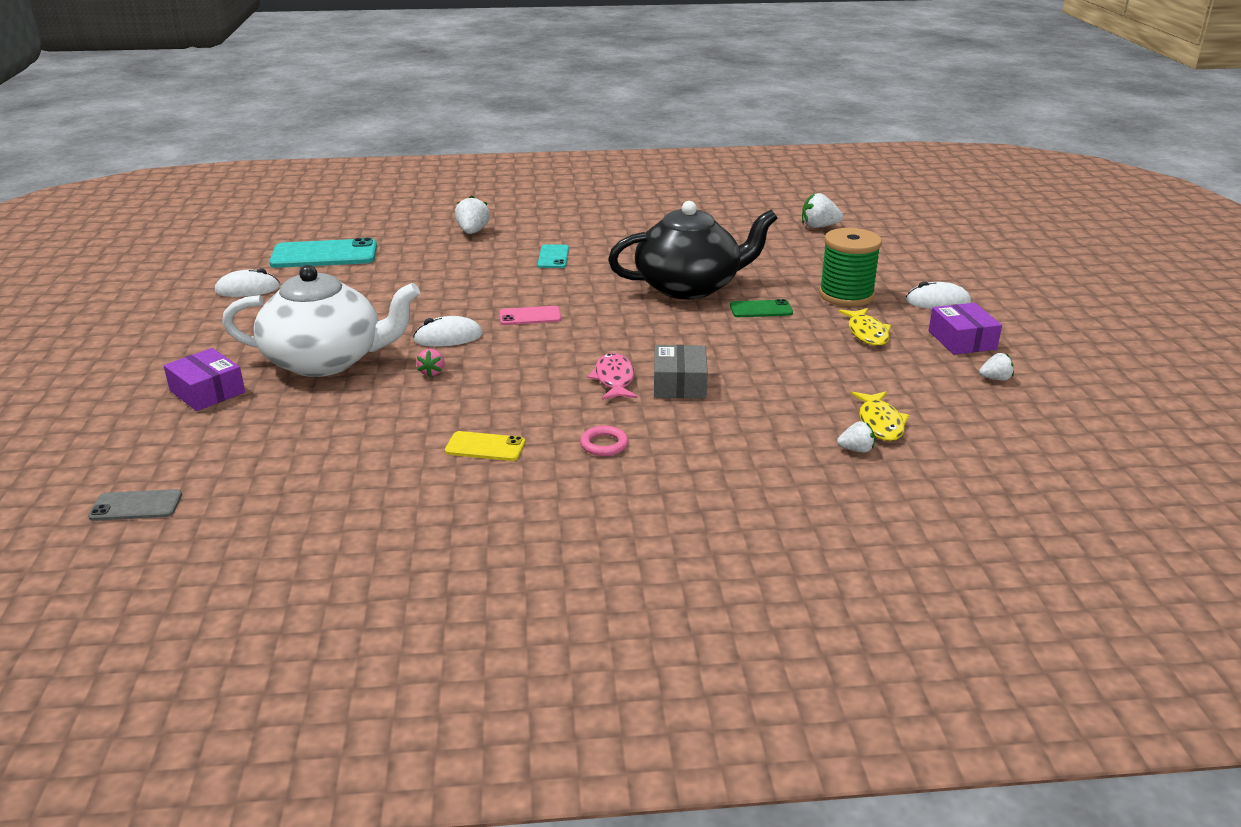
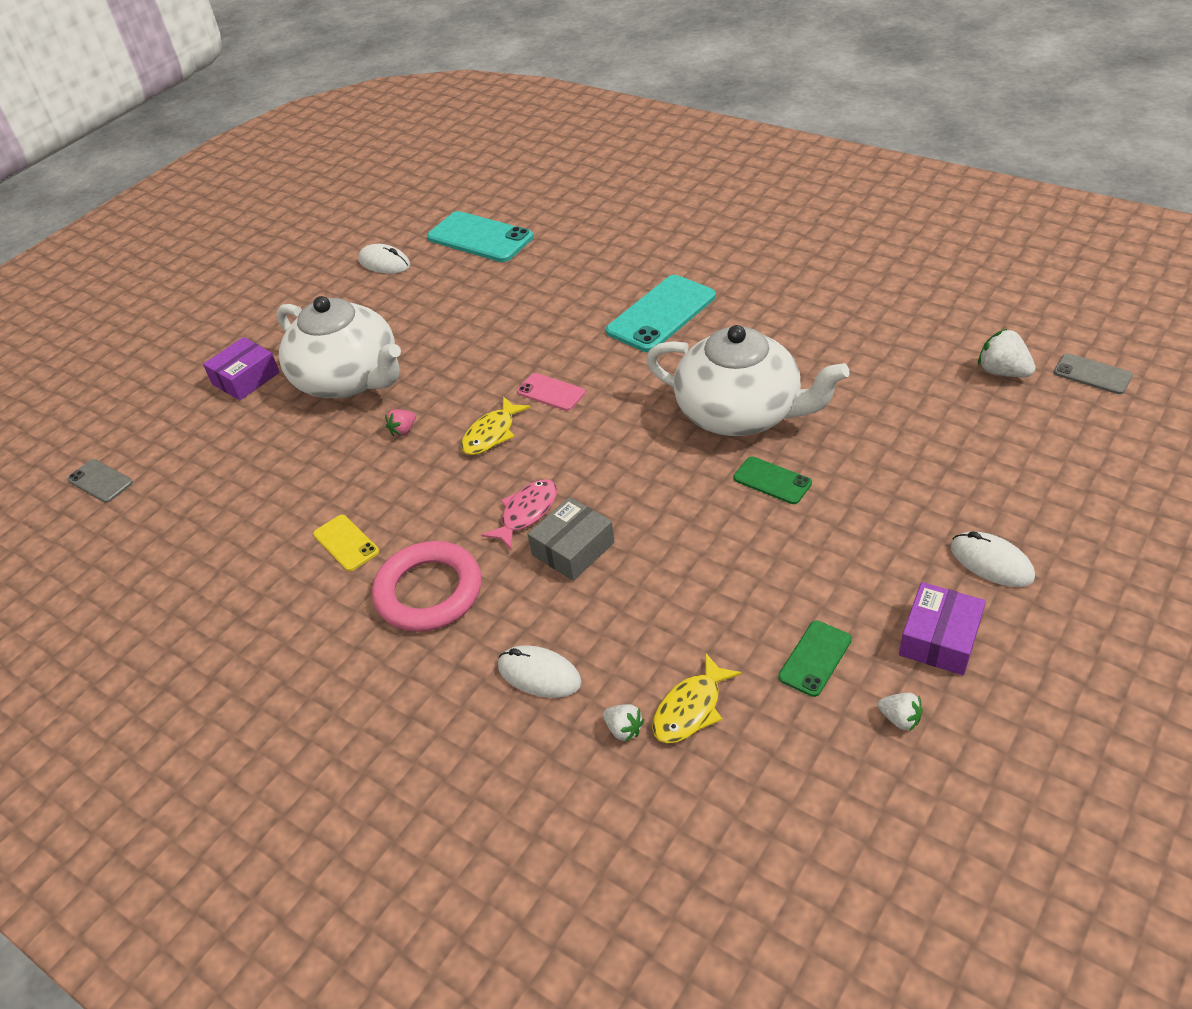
camera: 45 degrees right, 15 degrees up
purple box [164,348,245,411] -> purple box turned 45 degrees clockwise [203,337,280,400]
white mouse [413,316,483,347] -> white mouse moved to [498,645,582,698]
white strawberry [455,195,490,234] -> none
turquoise phone [537,244,569,268] -> turquoise phone [606,275,716,352], size x1.88
pink ring [580,426,629,456] -> pink ring [372,541,482,632], size x2.21
black teapot [608,201,777,299] -> white teapot [646,325,849,436]
green spool [819,228,882,307] -> none
yellow fish [839,308,891,346] -> yellow fish moved to [461,396,531,455]
none -> green phone [778,620,852,697]
none -> grey phone [1054,353,1133,394]

